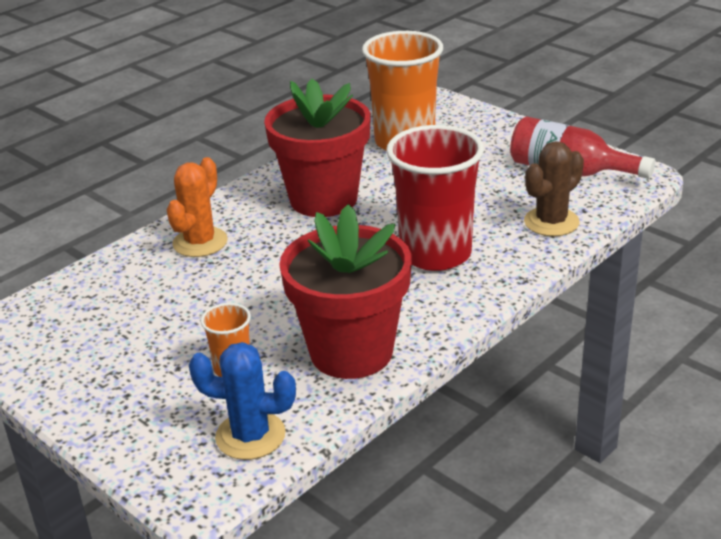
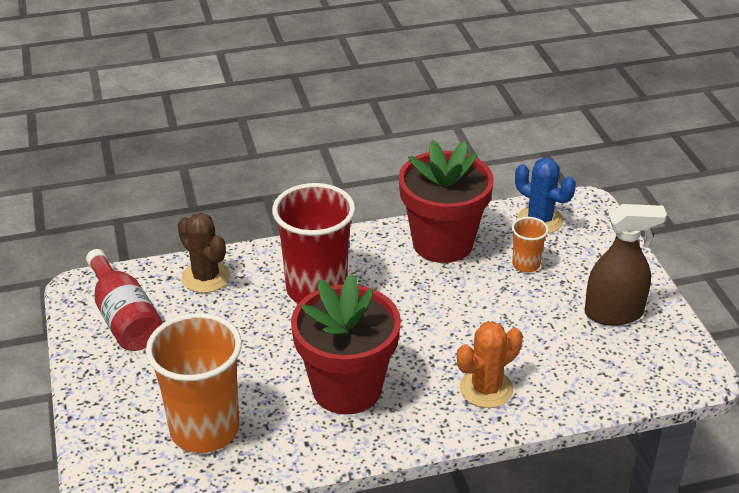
camera: 150 degrees left, 5 degrees up
brown cactus [524,141,584,236] -> brown cactus turned 60 degrees clockwise [177,213,230,293]
none -> brown spray bottle [585,204,667,325]

